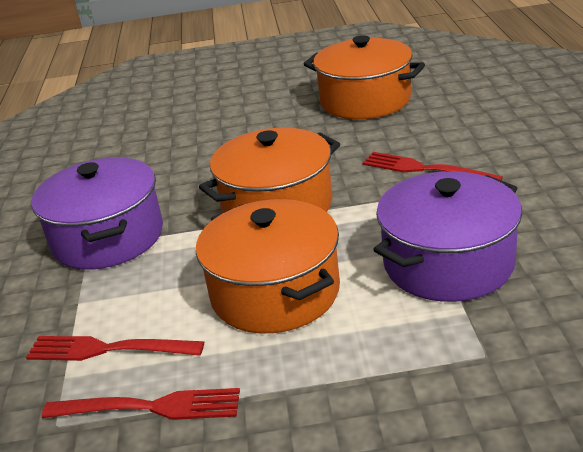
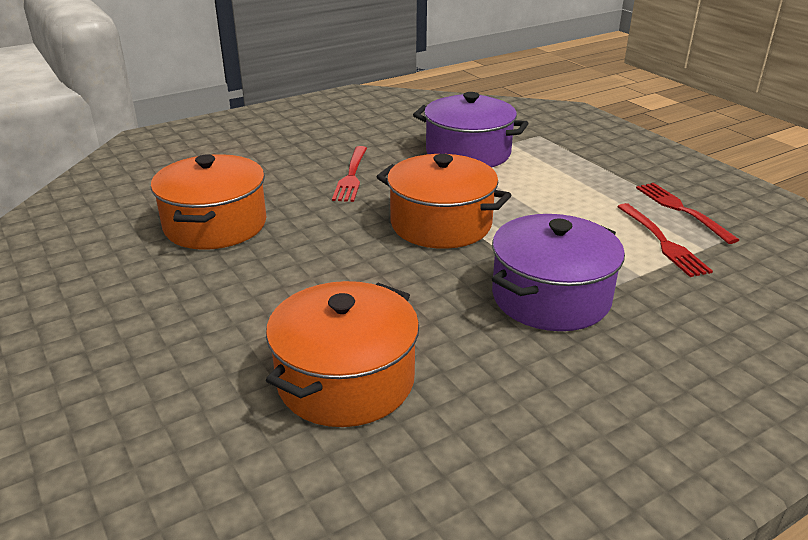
camera: 120 degrees left, 0 degrees up
orange pot [196,199,340,333] -> orange pot moved to [266,281,419,427]

